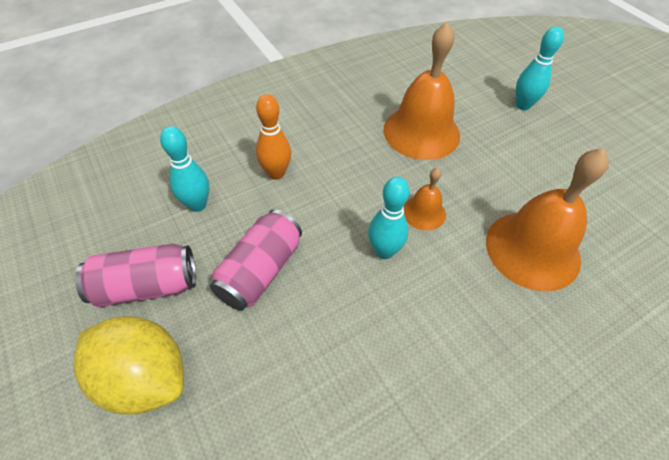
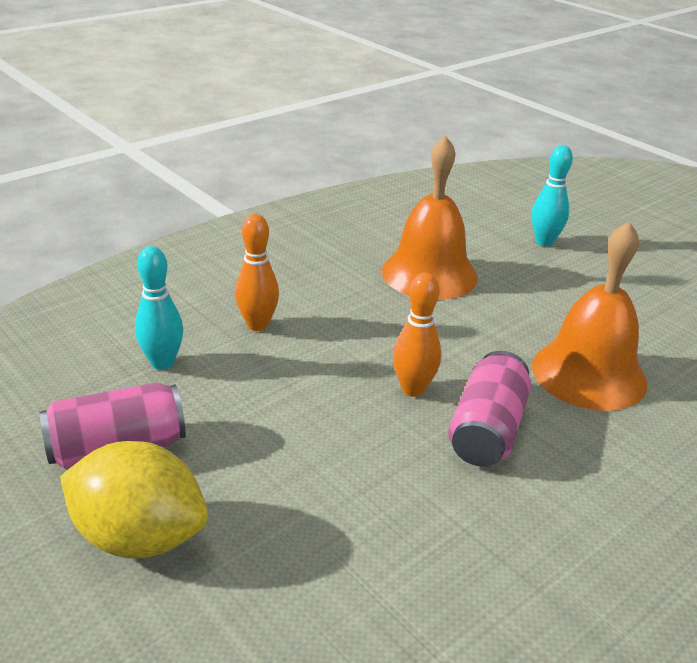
camera: 10 degrees left, 20 degrees down
pink can [210,209,302,311] -> pink can moved to [448,351,531,467]
turquoise bowling pin [368,177,410,259] -> orange bowling pin [393,273,441,397]
orange bell [404,168,446,231] -> none

